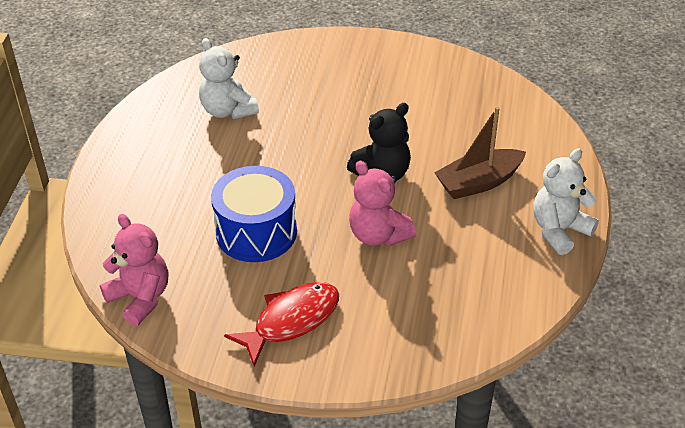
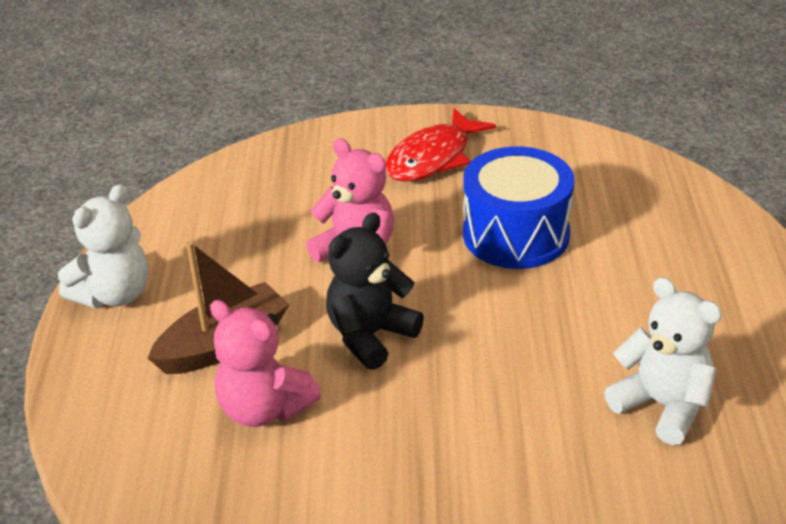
camera: 170 degrees right, 5 degrees down
pink teddy bear [100,214,168,326] -> pink teddy bear moved to [210,300,321,427]

